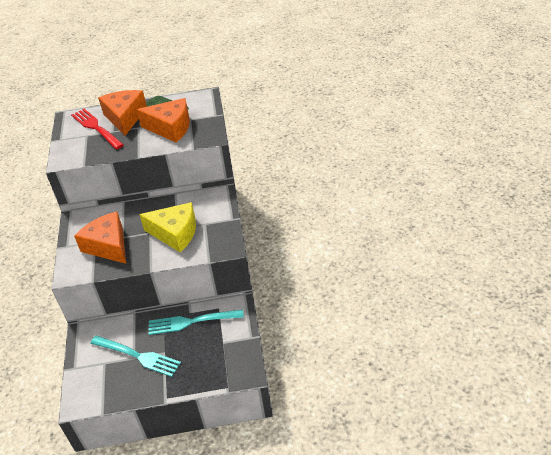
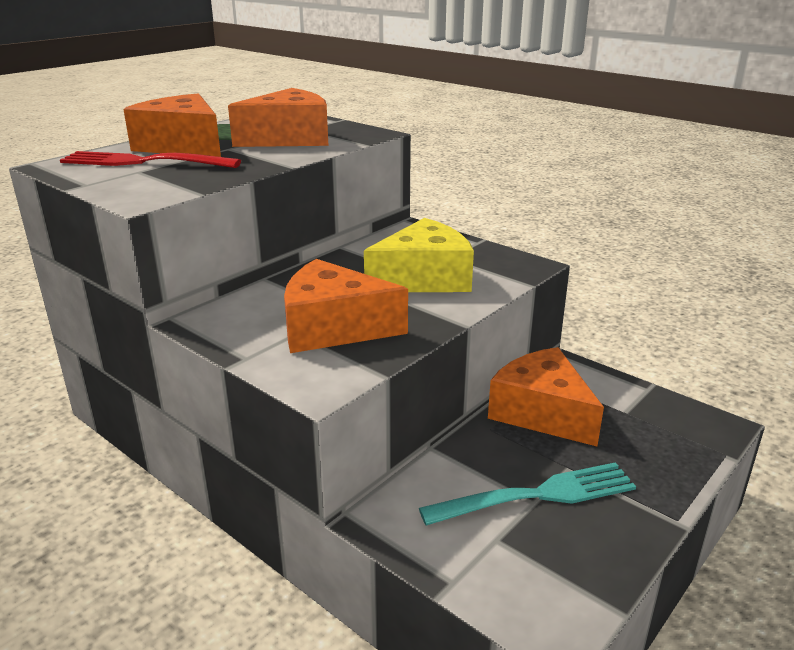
camera: 45 degrees left, 15 degrees down
turquoise fork [148,309,244,335] -> orange cheese [488,347,604,446]

